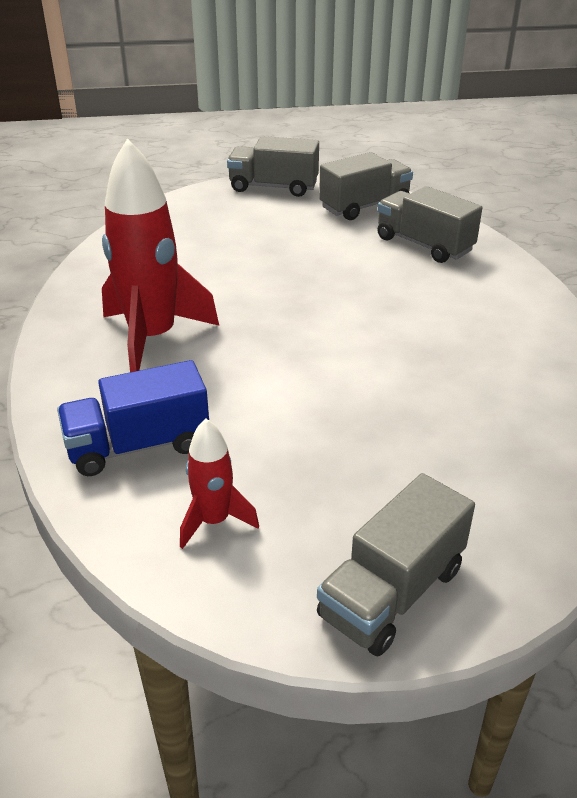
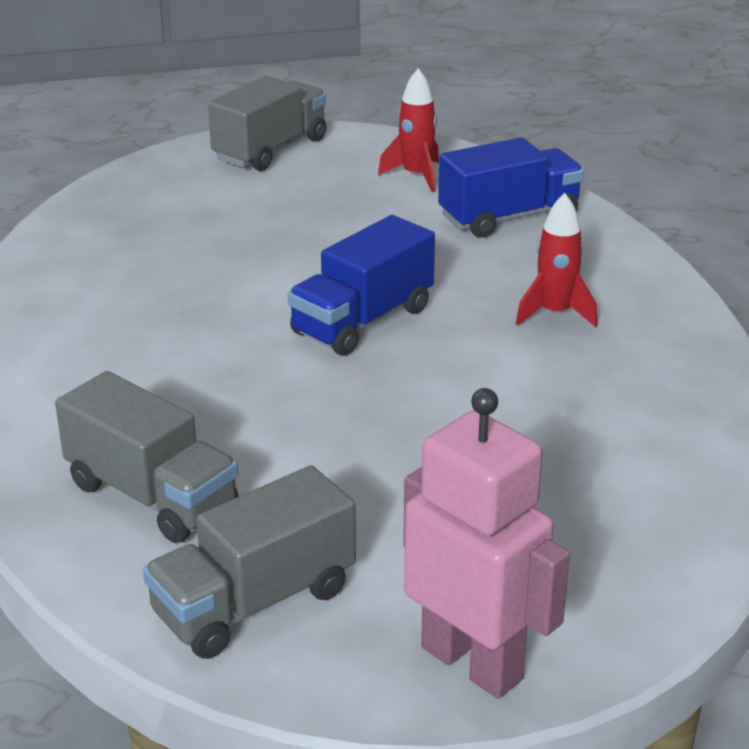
camera: 175 degrees right, 5 degrees down
red rocket [102,138,219,372] -> red rocket [516,193,598,327], size x0.50
grey truck [227,136,319,197] -> pink robot [403,388,570,698]
none -> blue truck [288,215,435,356]

